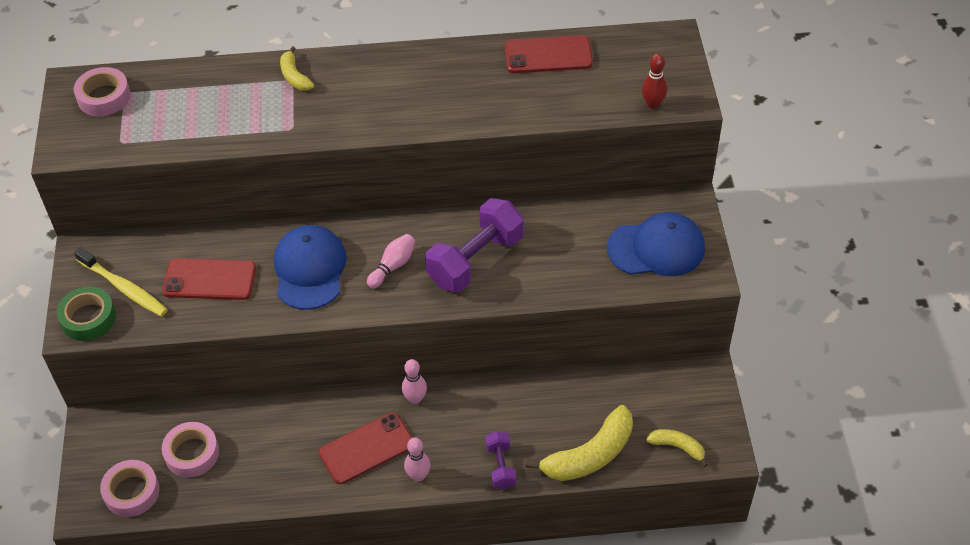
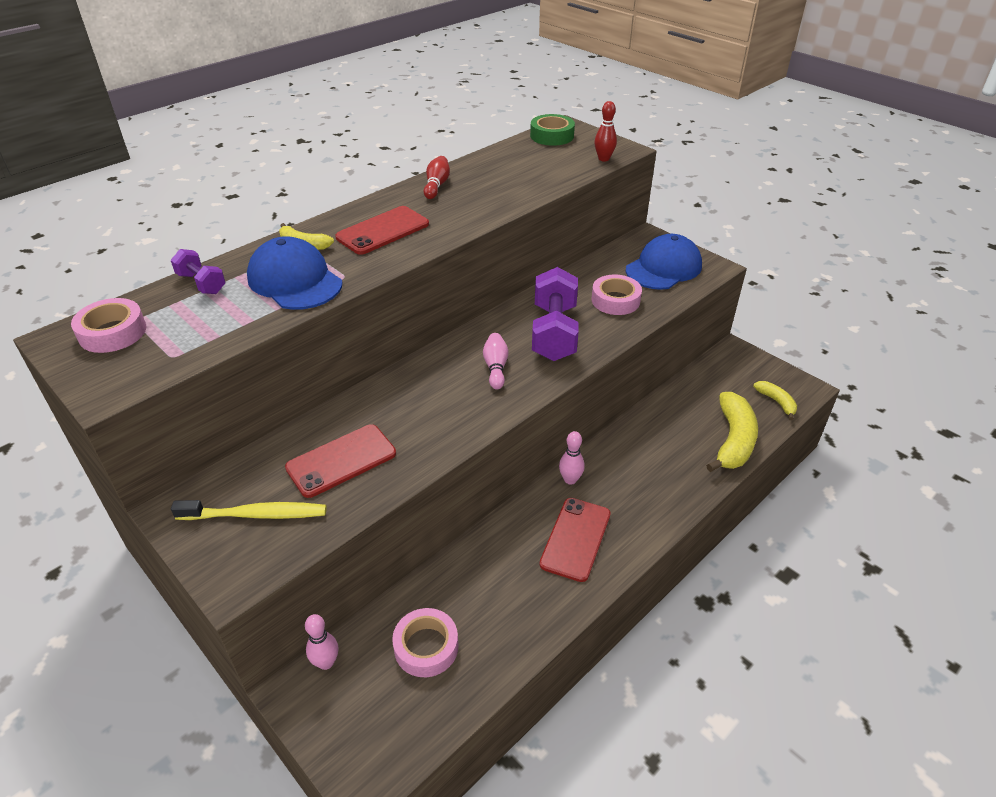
camera: 40 degrees left, 10 degrees down
green tape [57,287,116,341] -> green tape moved to [530,114,575,146]
pink tape [100,460,160,517] -> pink tape moved to [591,275,642,315]
blue cap [274,225,347,310] -> blue cap moved to [247,236,342,310]
pink bowling pin [404,437,431,482] -> pink bowling pin moved to [305,614,339,670]
purple dumbbell [485,431,516,489] -> purple dumbbell moved to [171,249,226,294]
red phone [505,35,593,73] -> red phone moved to [335,206,429,255]
yellow banana [646,429,708,467] -> yellow banana turned 75 degrees clockwise [753,381,797,420]
none -> red bowling pin [423,156,450,199]

